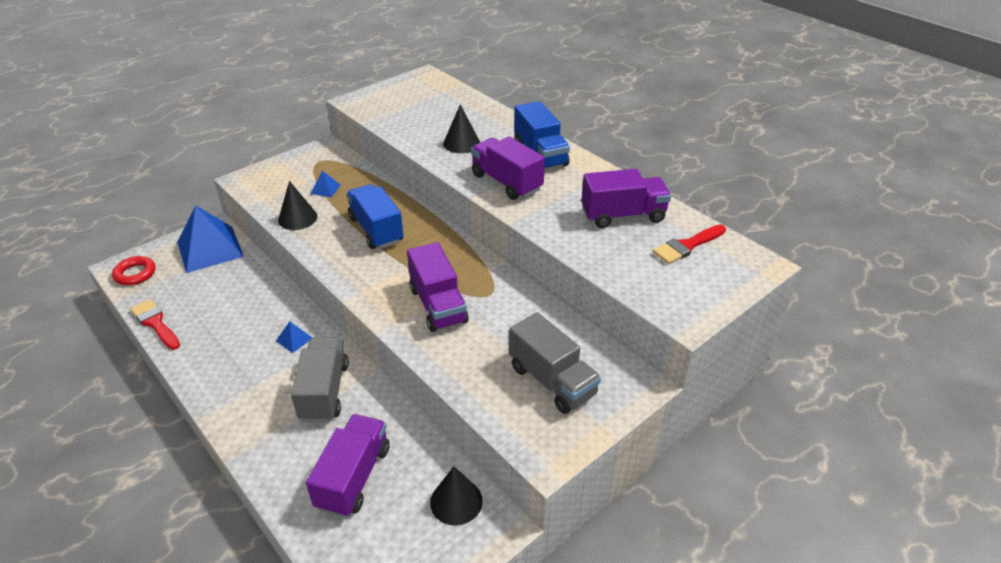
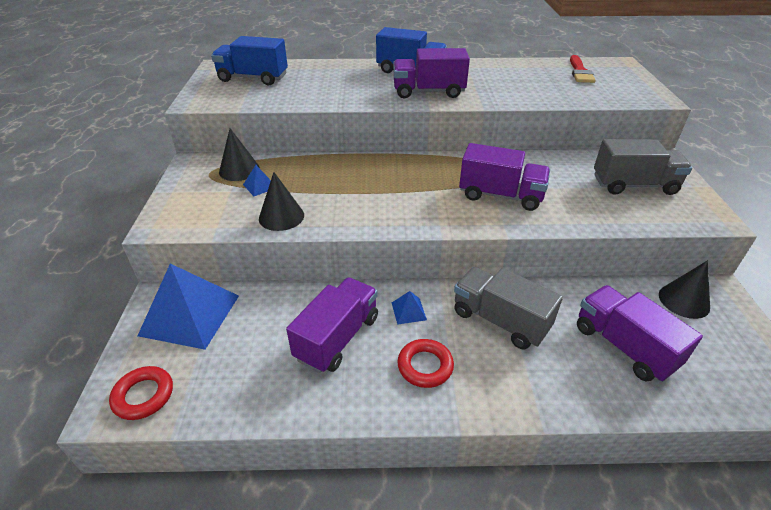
camera: 50 degrees left, 0 degrees up
red brush [130,299,180,350] -> none
blue truck [347,184,403,249] -> blue truck moved to [211,36,288,85]
black cone [443,104,480,153] -> black cone moved to [219,128,260,181]
purple truck [581,169,671,228] -> purple truck moved to [286,277,378,373]
none -> red ring [398,339,454,388]

